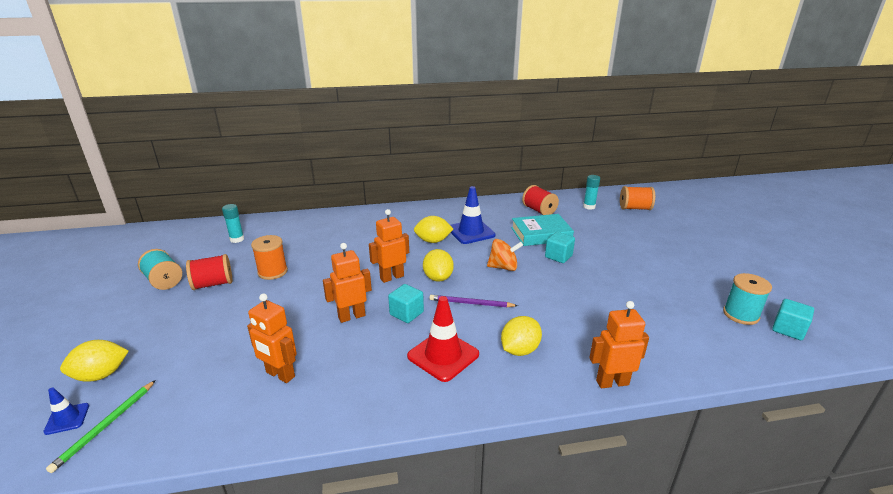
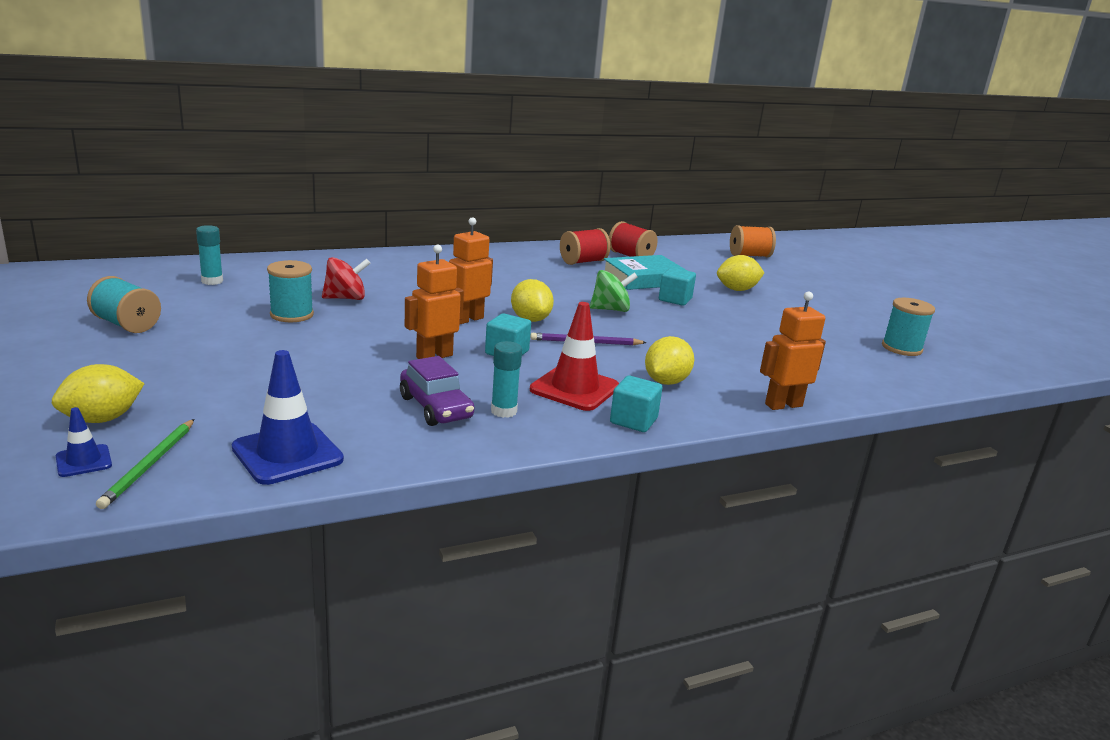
camera: 15 degrees left, 5 degrees down
red spool [186,254,232,290] -> red spool moved to [560,228,610,265]
orange robot [247,294,297,383] -> none
orange spool [251,235,288,280] -> turquoise spool [267,260,314,322]
yellow lemon [414,216,453,243] -> yellow lemon moved to [717,255,764,291]
blue traffic cone [450,186,496,244] -> blue traffic cone moved to [232,350,344,485]
orange spinning top [487,239,523,271] -> green spinning top [590,270,638,312]
turquoise glue stick [583,175,600,210] -> turquoise glue stick moved to [491,341,522,418]
turquoise cube [772,299,814,340] -> turquoise cube moved to [610,376,663,432]
none -> red spinning top [322,257,371,300]
none -> purple car [400,356,474,426]

